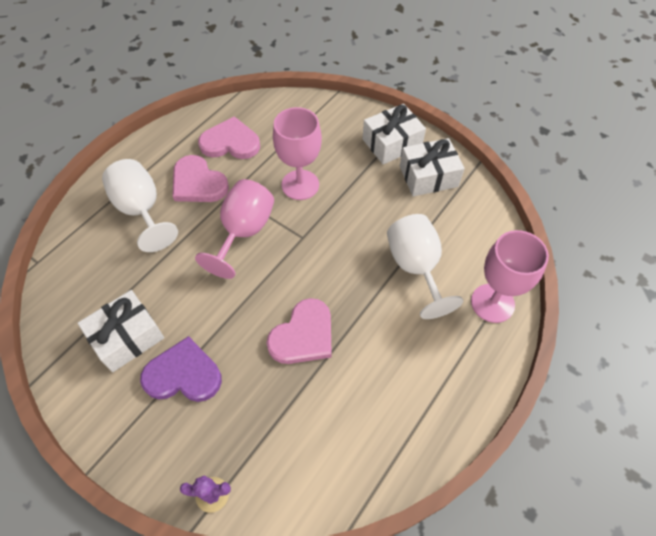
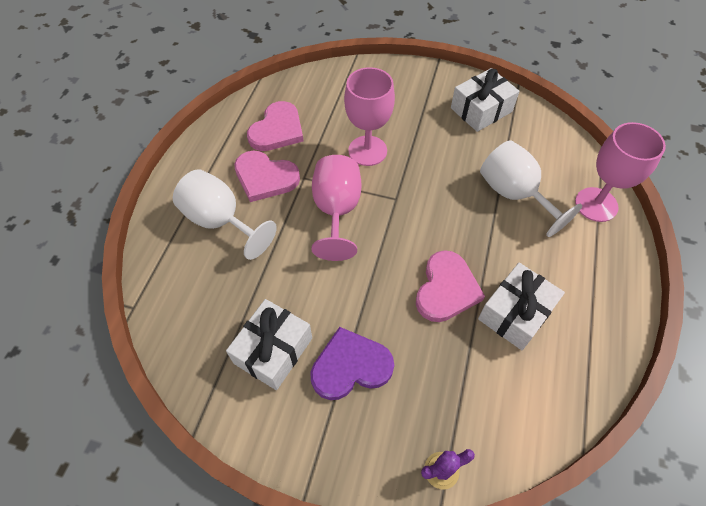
camera: 20 degrees left, 0 degrees up
pink heart [198,116,260,159] -> pink heart turned 135 degrees clockwise [247,101,303,151]
white gift [362,104,426,164] -> white gift moved to [478,263,565,350]

